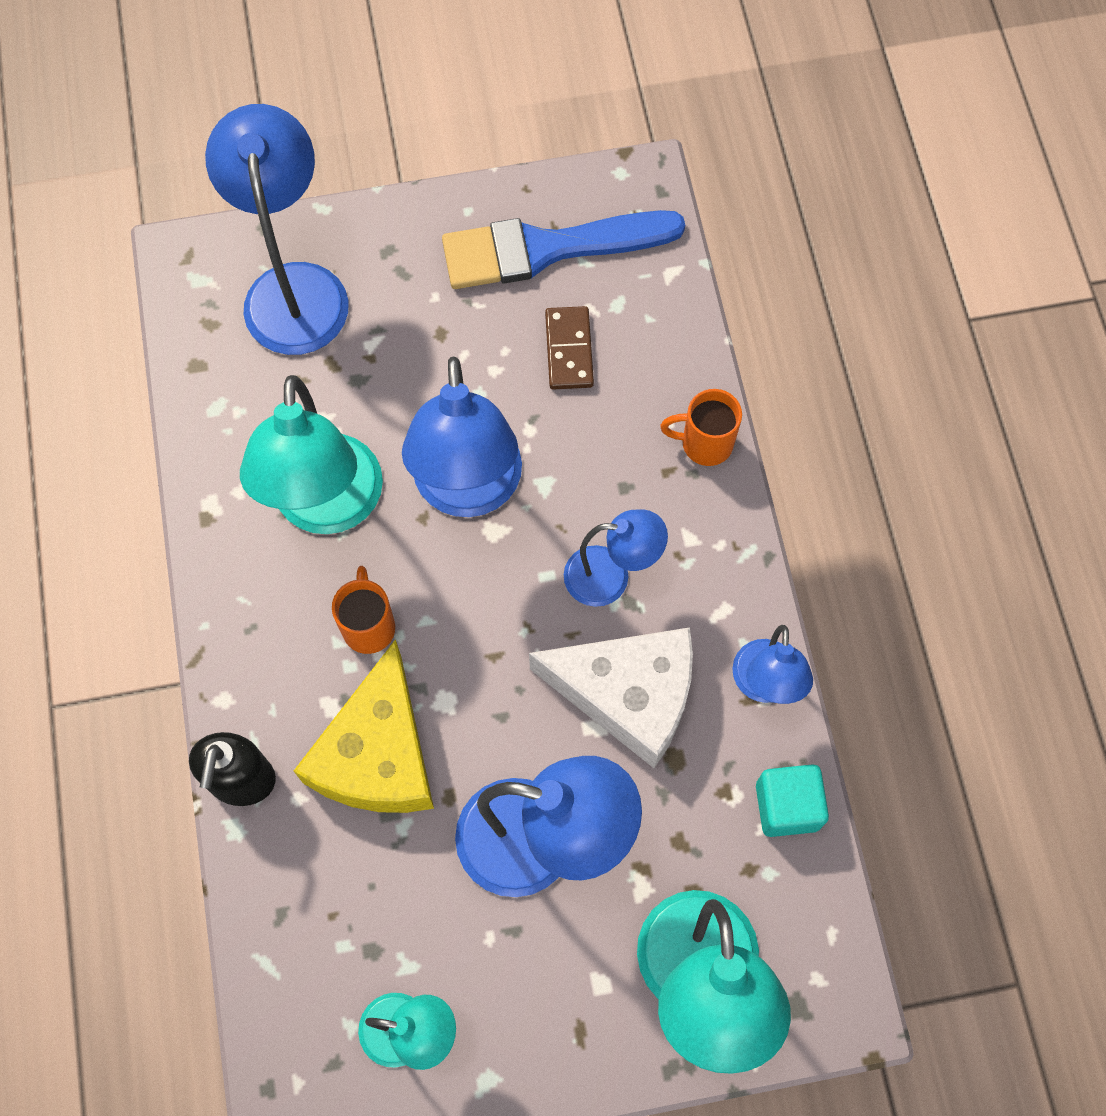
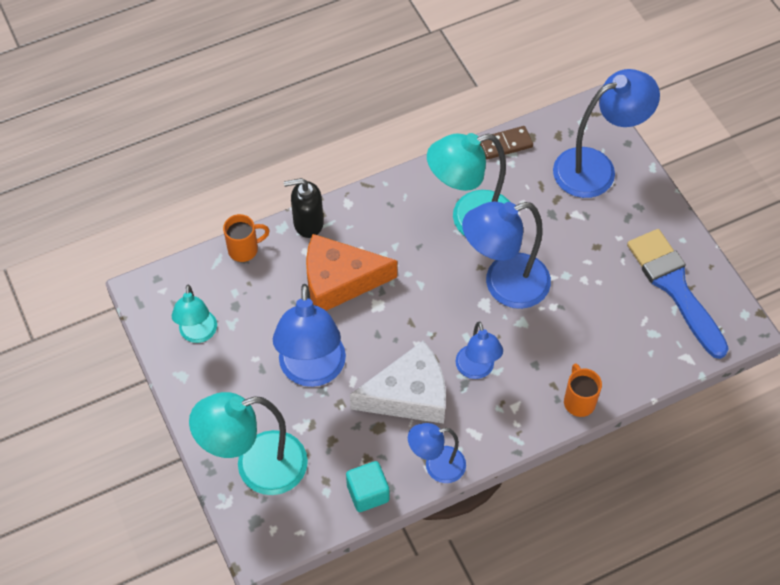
camera: 75 degrees right, 10 degrees down
yellow cheese [294,639,434,813] -> orange cheese [306,234,397,311]
orange mug [332,566,395,654] -> orange mug moved to [223,214,270,262]
white cheese [529,627,693,768] -> white cheese turned 105 degrees counterclockwise [350,340,446,424]
brown domino [545,306,594,390] -> brown domino moved to [480,126,533,160]

